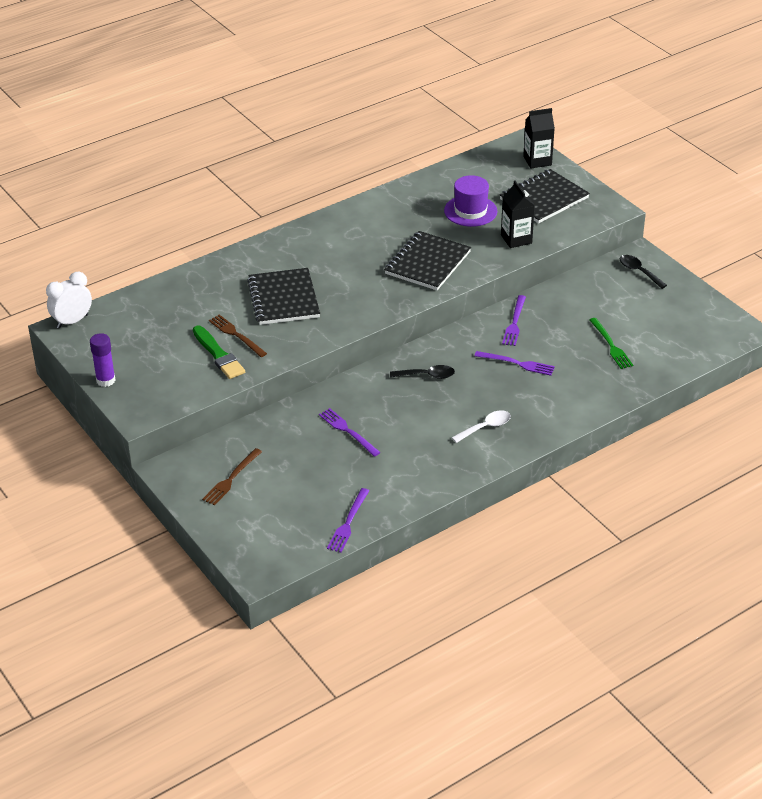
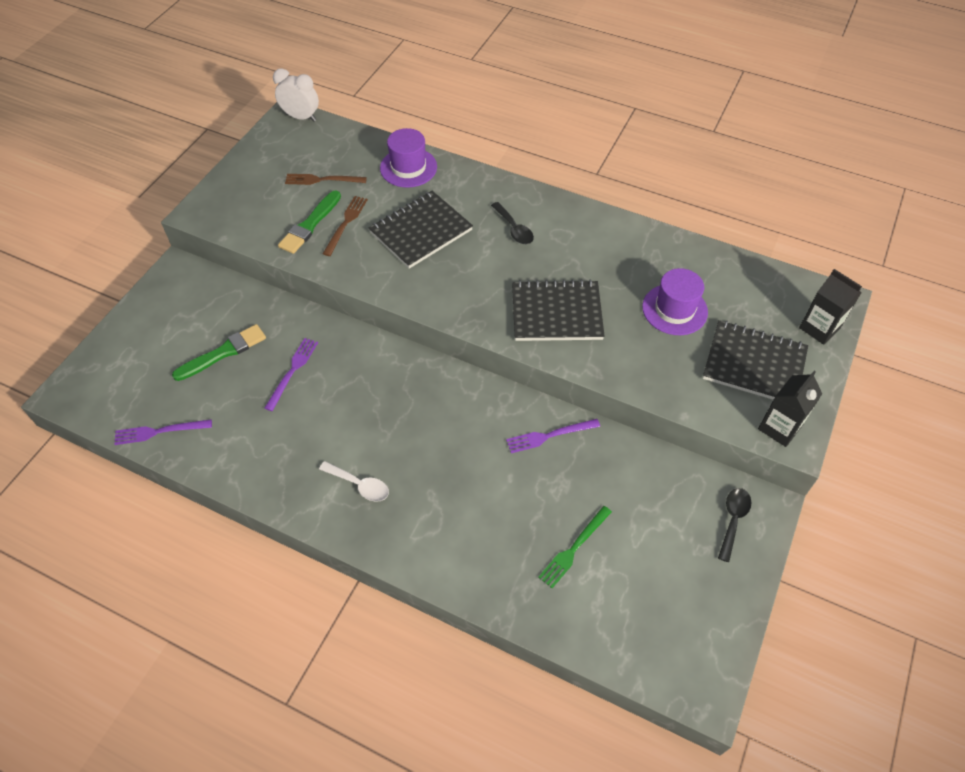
camera: 60 degrees right, 15 degrees up
purple glue stick [90,333,116,387] -> none
brown fork [202,448,262,505] -> brown fork moved to [285,174,367,185]
black spoon [390,365,455,379] -> black spoon moved to [491,202,534,244]
purple fork [475,351,555,376] -> none
black carton [501,181,535,248] -> black carton moved to [758,371,822,447]
none -> green brush [172,324,266,381]
none -> purple hat [380,128,437,188]

